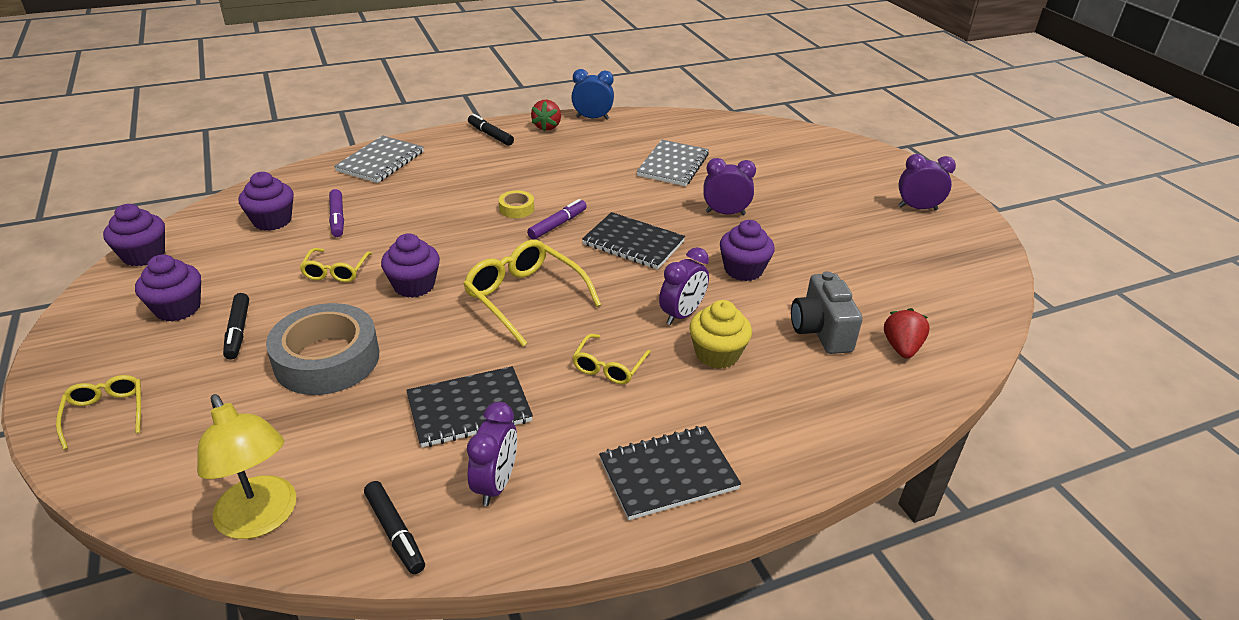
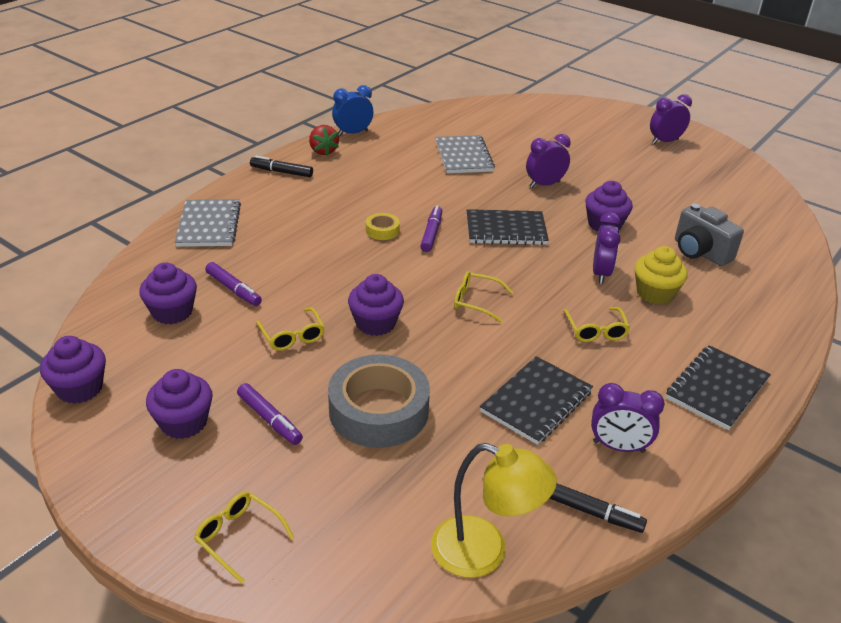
camera: 30 degrees left, 0 degrees up
black marker [223,293,249,359] -> purple marker [237,383,303,445]
yellow glasses [463,240,601,346] -> yellow glasses [454,271,513,323], size x0.57
purple clock [467,402,517,506] -> purple clock turned 120 degrees clockwise [591,383,665,453]
red strawberry [884,308,930,359] -> none

